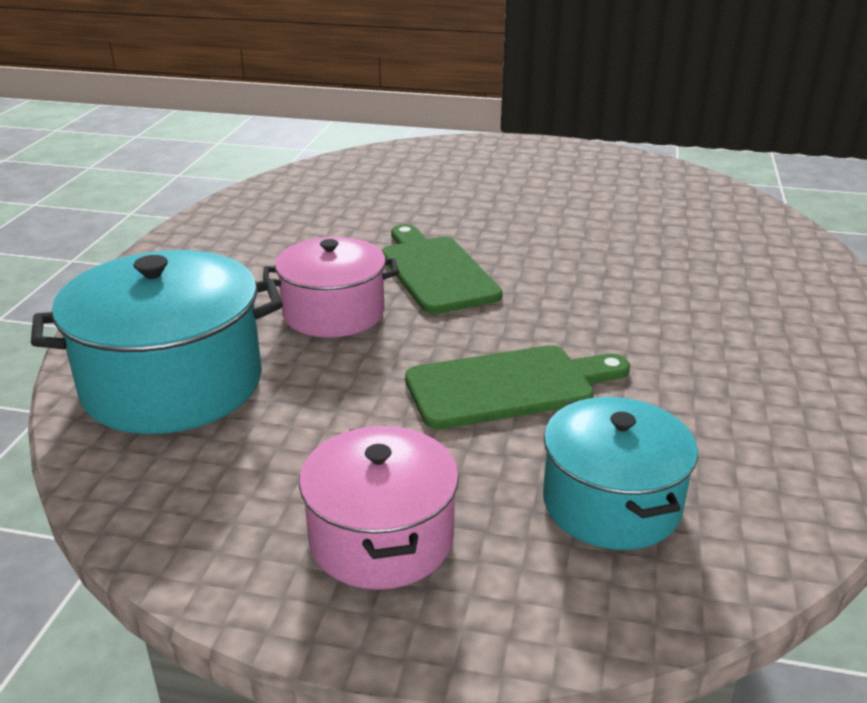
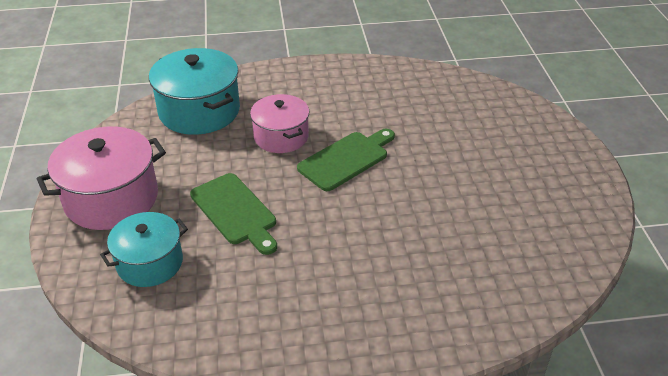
camera: 70 degrees right, 10 degrees up
pink pot [299,425,459,590] -> pink pot [37,126,166,230], size x1.54

